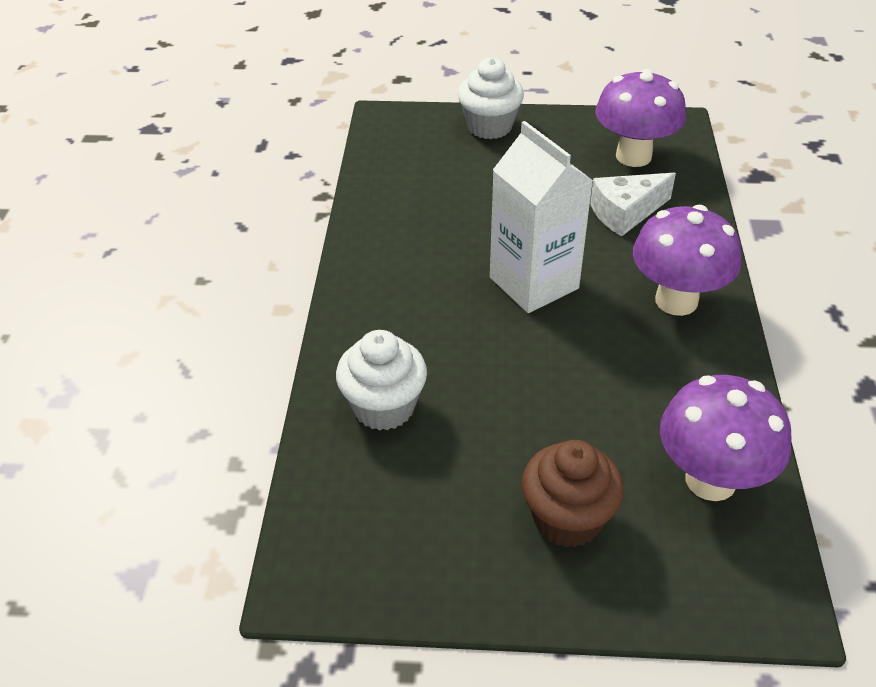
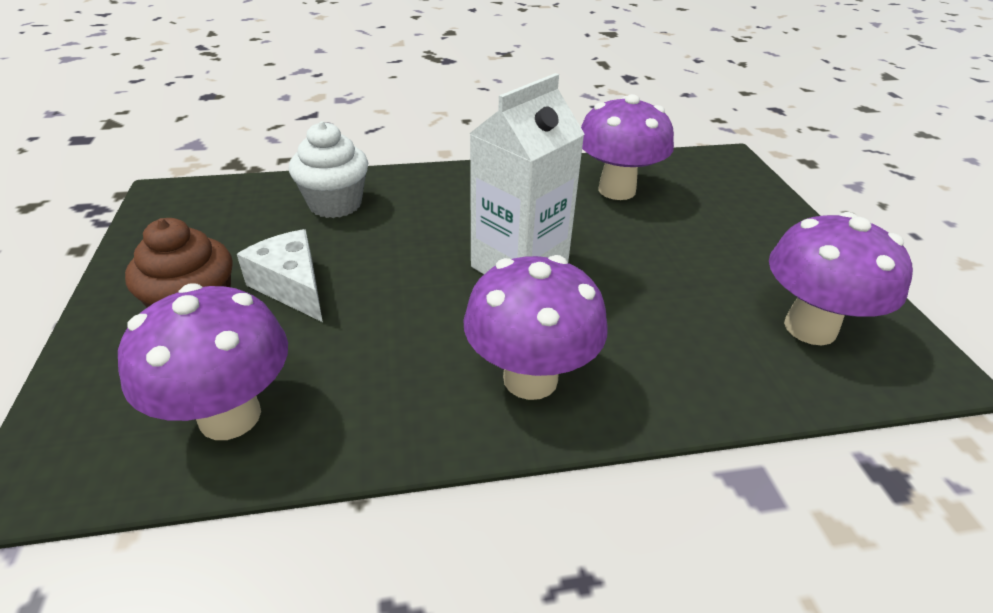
camera: 75 degrees right, 5 degrees down
white cupcake [458,58,524,139] -> none
white cheese [590,173,676,236] -> white cheese moved to [237,229,323,322]
none -> purple mushroom [581,94,674,200]

